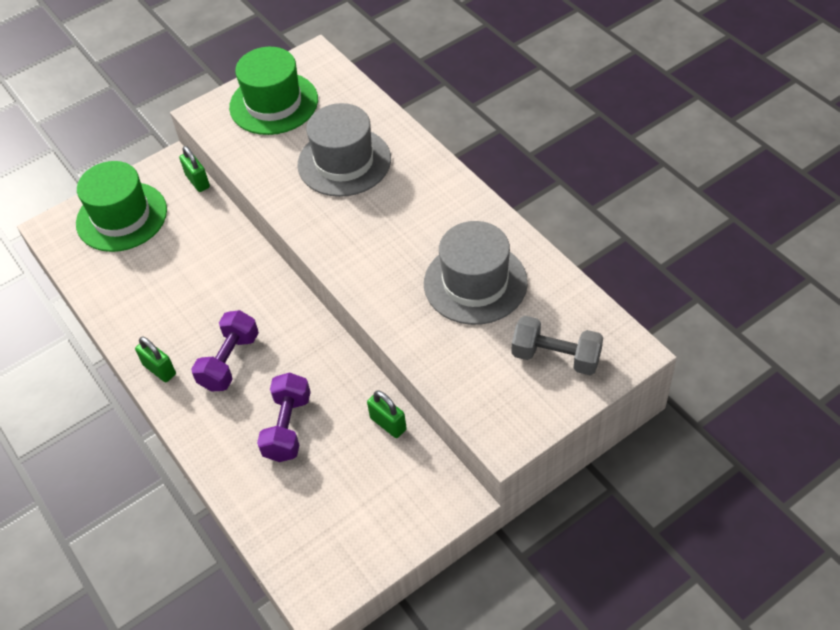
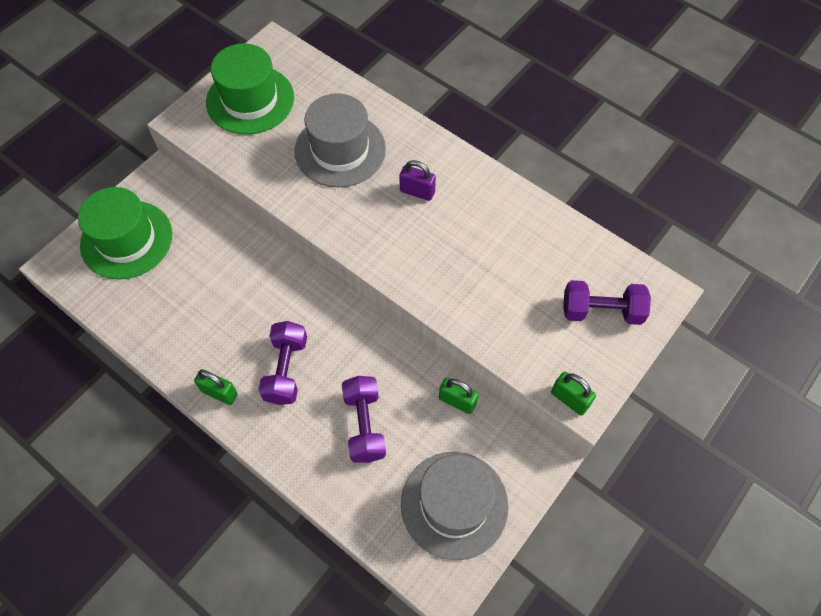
camera: 20 degrees left, 10 degrees up
green padlock [179,146,210,192] -> green padlock moved to [551,372,596,415]
grey hat [424,221,528,325] -> grey hat moved to [401,452,509,560]
grey dumbbell [512,316,603,375] -> purple dumbbell [563,280,651,325]
none -> purple padlock [399,160,436,201]

